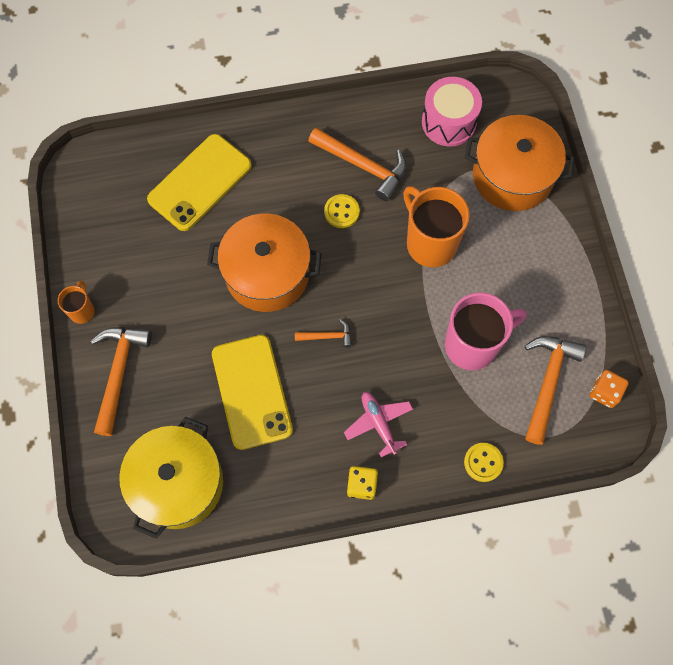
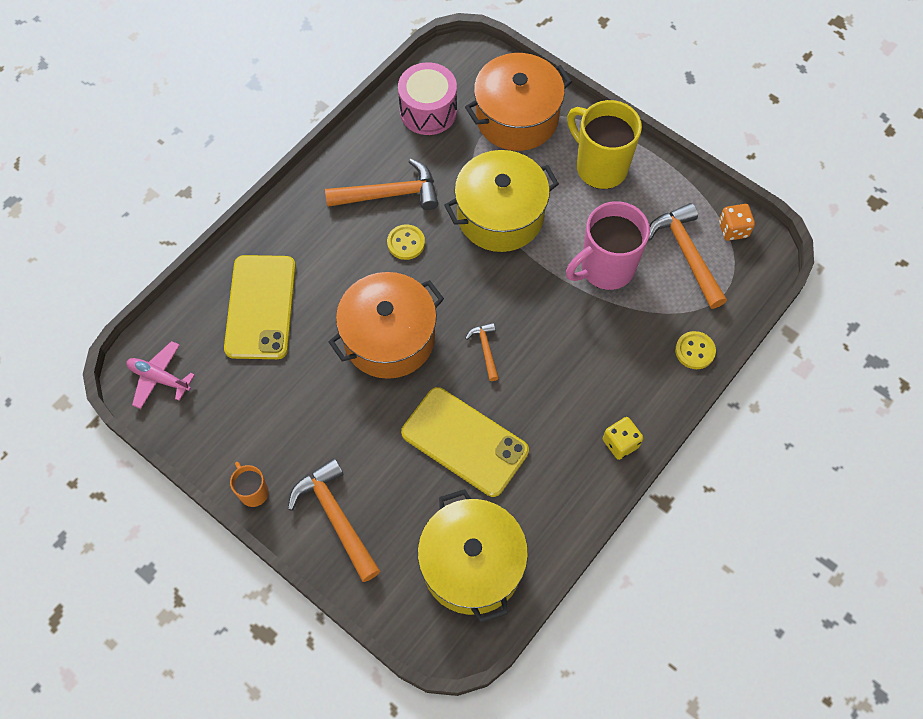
camera: 40 degrees left, 5 degrees down
orange hammer [295,319,352,348] -> orange hammer turned 60 degrees counterclockwise [465,323,499,381]
pink plane [344,392,413,457] -> pink plane moved to [126,341,195,409]
orange mug [403,186,470,267] -> yellow pot [444,150,559,252]
pink mug [445,292,527,370] -> pink mug turned 150 degrees counterclockwise [566,201,650,290]
none -> yellow mug [567,100,642,189]

